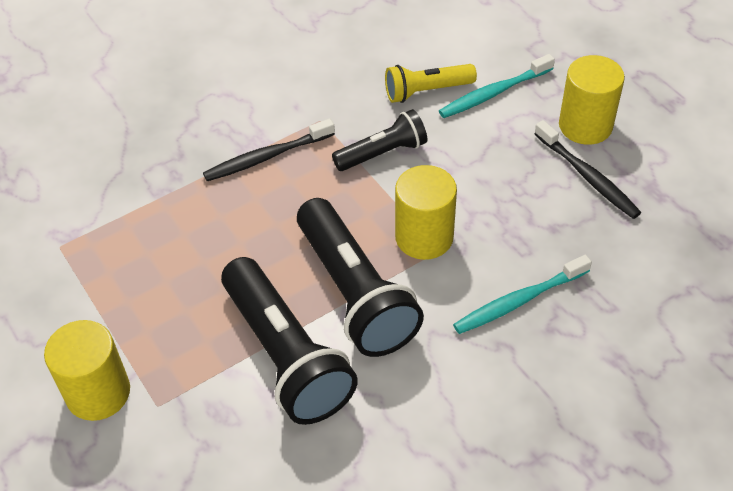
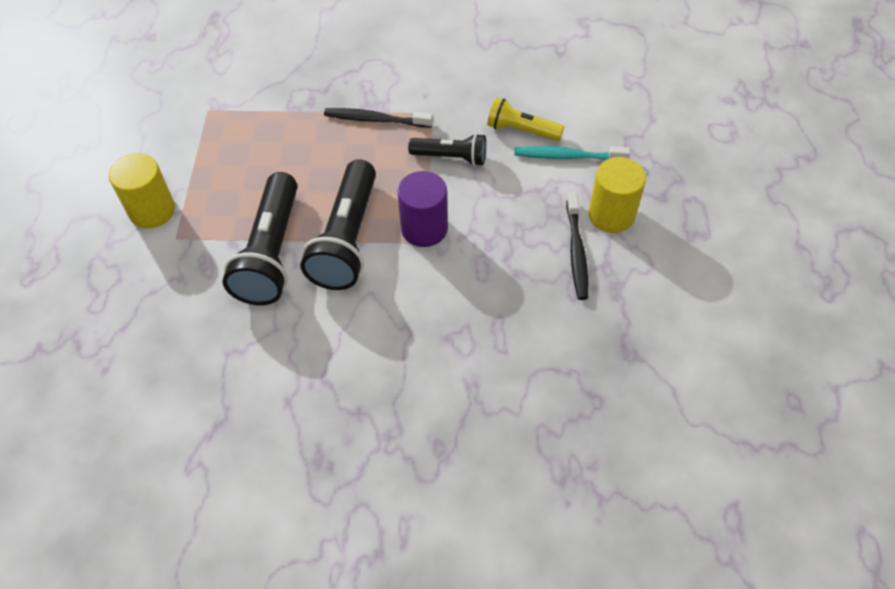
camera: 35 degrees right, 5 degrees up
yellow cylinder [395,165,457,260] -> purple cylinder [397,171,448,247]
turquoise toothbrush [453,255,592,334] -> none

